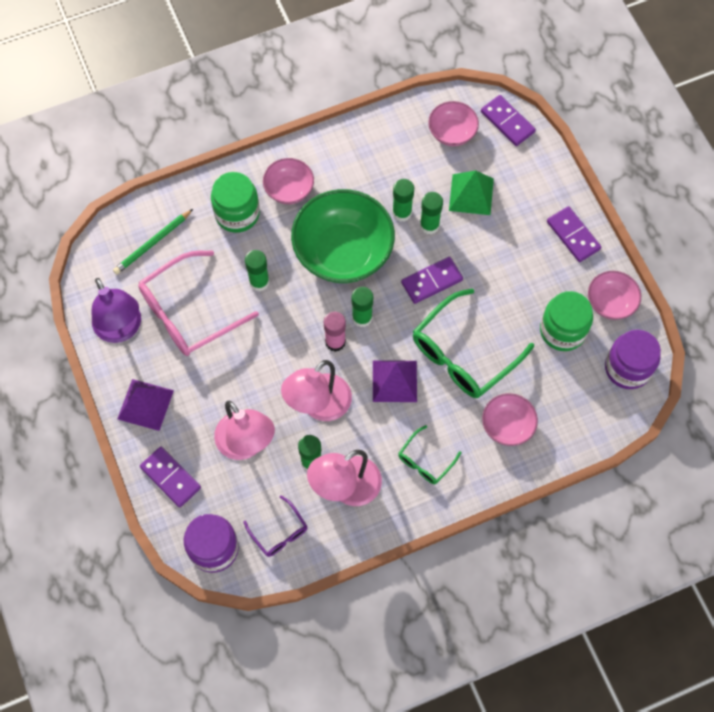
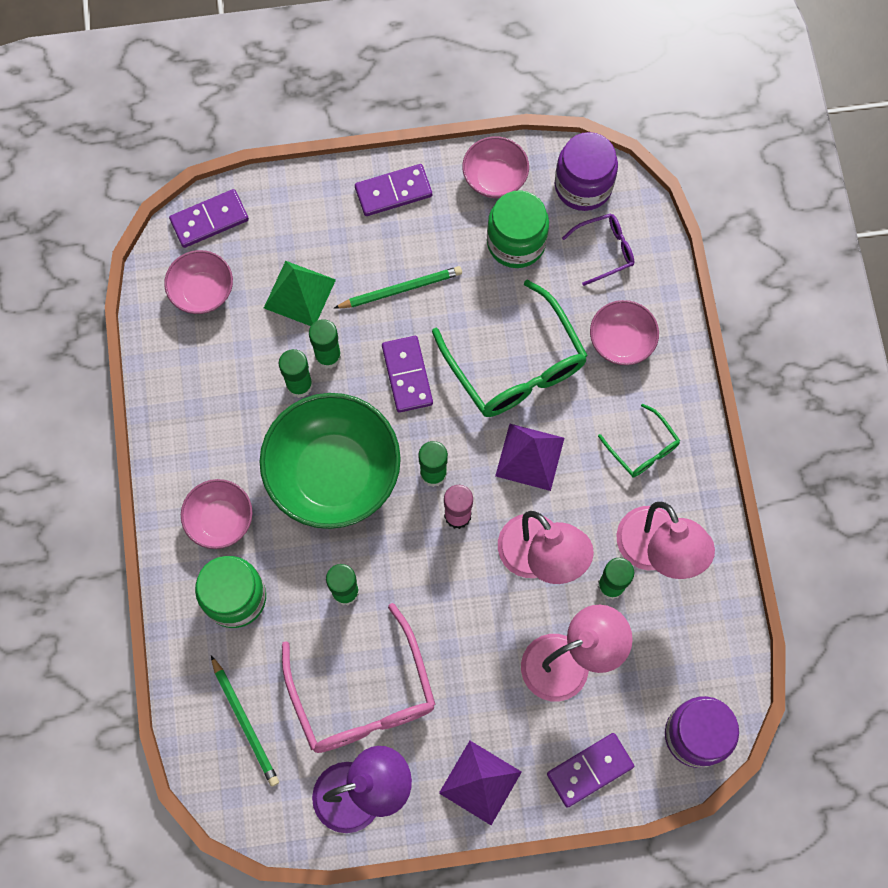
camera: 75 degrees left, 5 degrees up
purple glasses [243,495,308,557] -> purple glasses moved to [562,213,634,286]
none -> green pencil [334,266,462,309]

